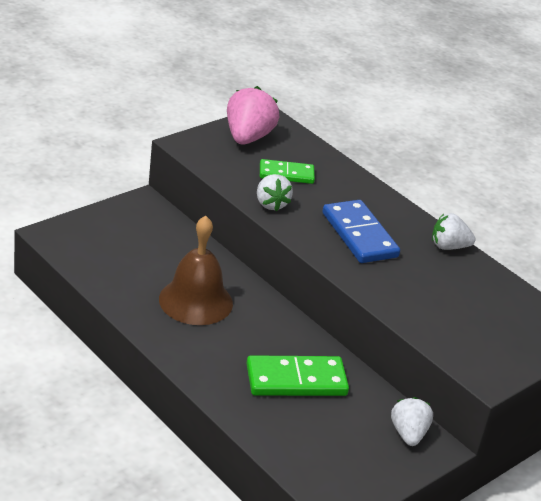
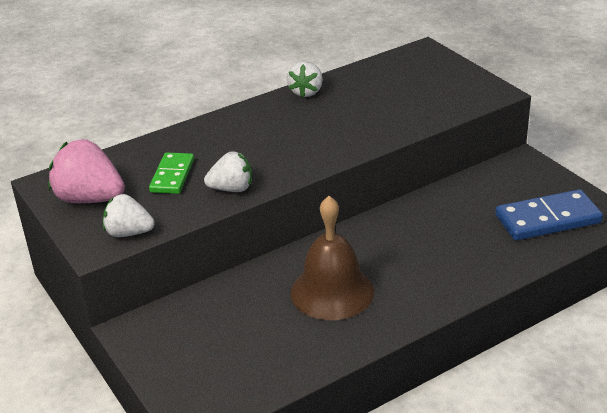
camera: 75 degrees left, 0 degrees up
green domino [246,355,349,396] -> none
blue domino [322,200,400,263] -> blue domino moved to [495,189,603,240]
white strawberry [391,397,433,446] -> white strawberry moved to [103,194,155,237]

